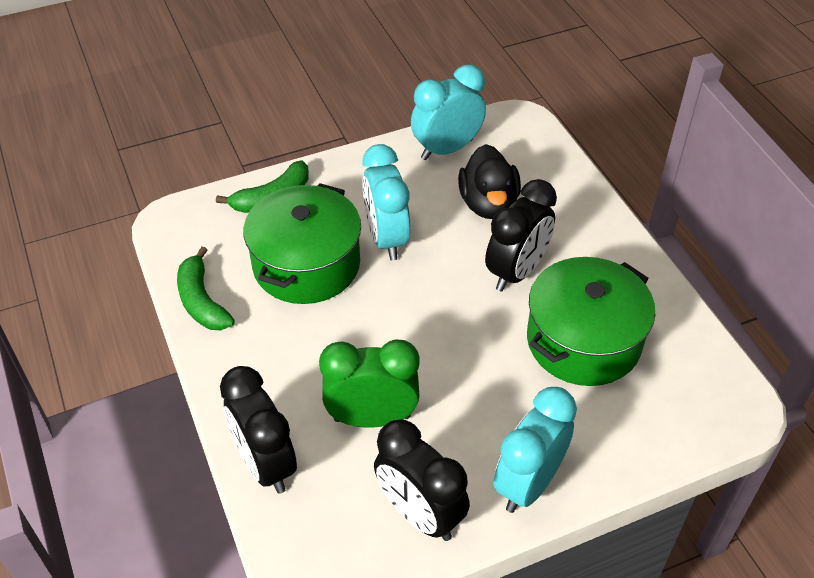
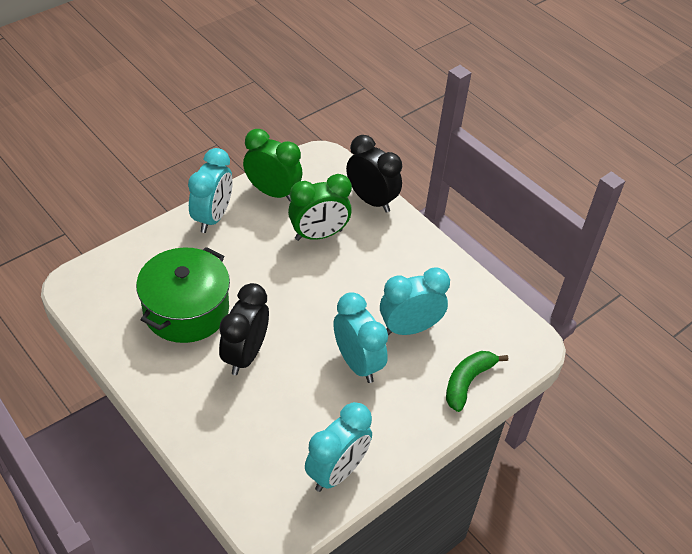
camera: 160 degrees right, 0 degrees up
green banana [177,246,235,330] -> none
green pot [243,183,361,304] -> turquoise clock [380,267,450,335]
black clock [374,419,470,541] -> green clock [243,129,302,202]
black duck [458,144,521,219] -> none

